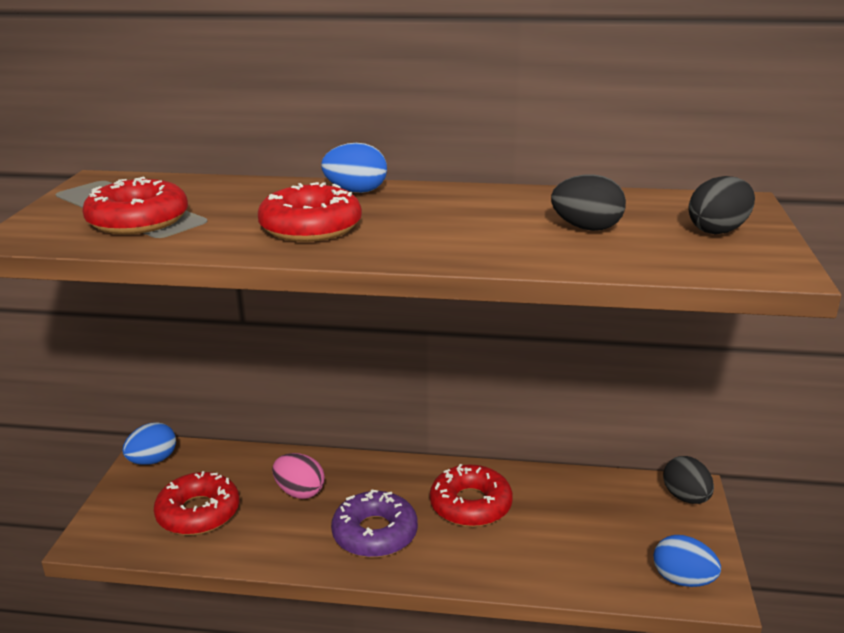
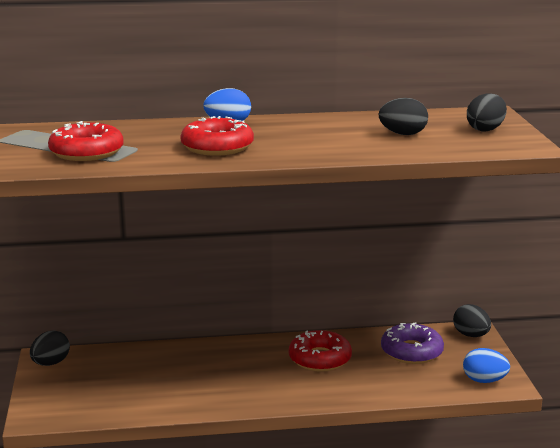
camera: 15 degrees left, 5 degrees down
blue egg [123,422,176,465] -> black egg [30,331,70,366]
red donut [154,471,240,535] -> none
pink egg [272,453,325,499] -> none
purple donut [331,489,418,558] -> purple donut moved to [381,322,444,364]

